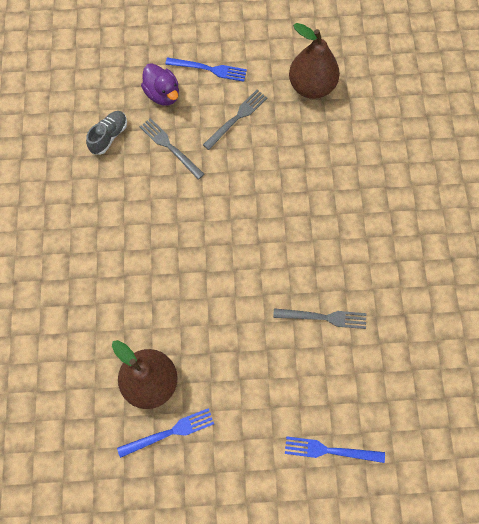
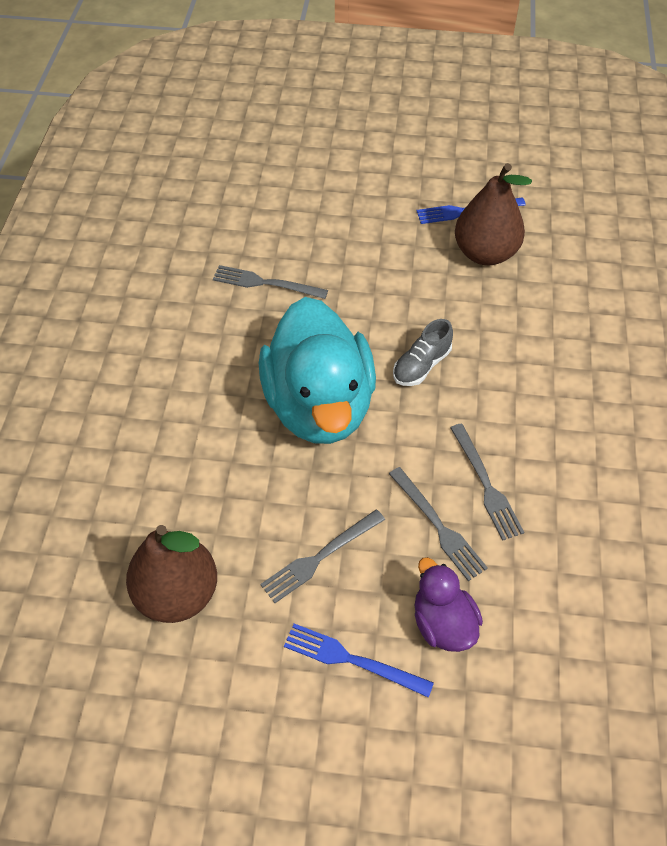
camera: 170 degrees left, 15 degrees down
grey shoe [86,111,127,155] -> grey shoe moved to [393,319,453,386]
blue fork [285,436,385,463] -> none
none -> turquoise duck [259,297,376,444]
none -> grey fork [450,423,525,541]

